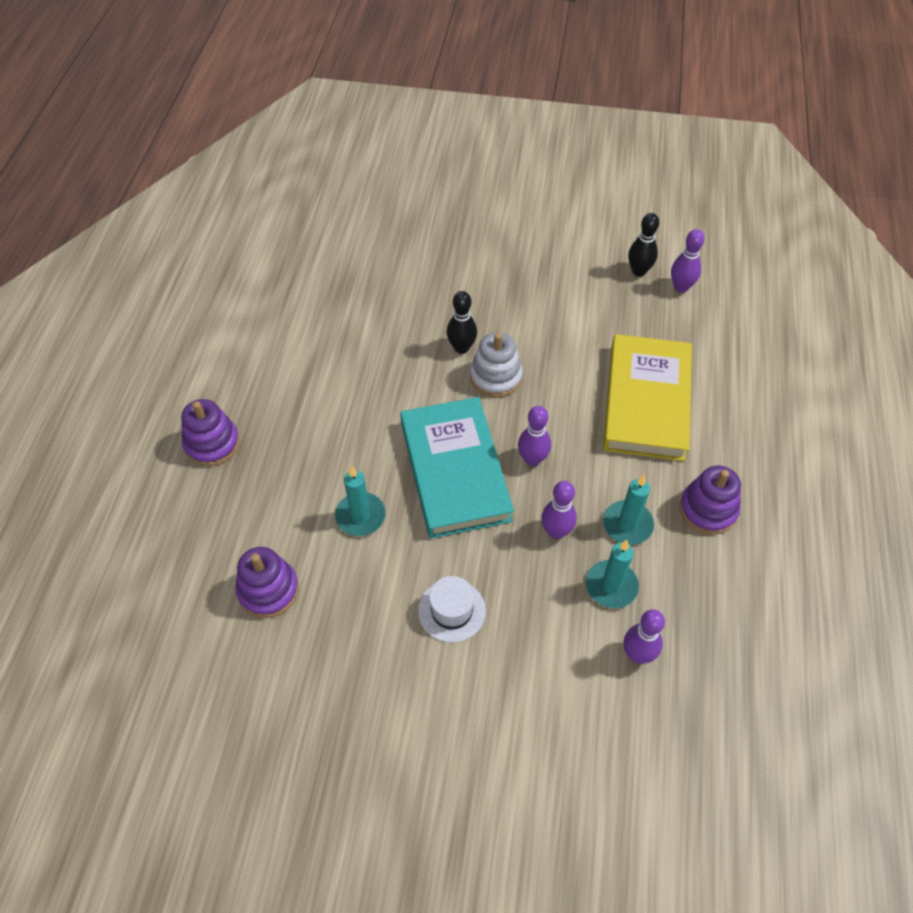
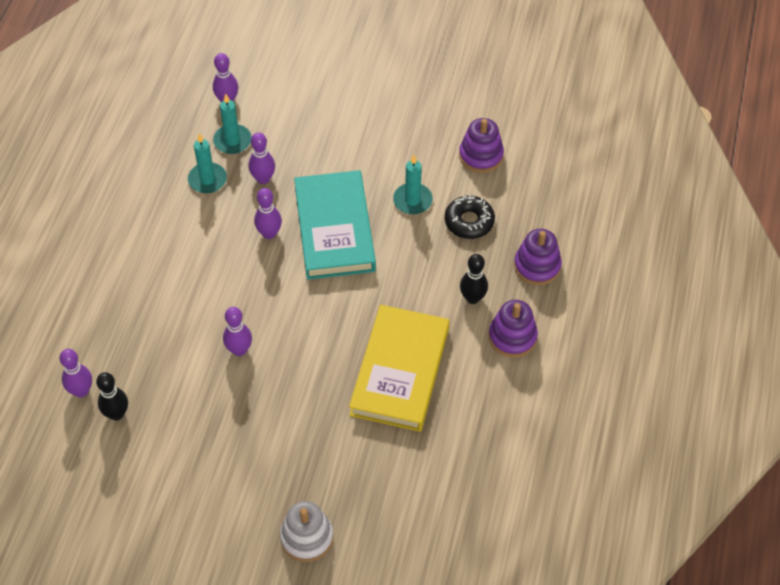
camera: 175 degrees left, 0 degrees up
white hat [418,576,486,643] -> none
black bowling pin [447,291,477,354] -> black bowling pin moved to [460,254,488,304]
white stacking toy [470,332,523,398] -> white stacking toy moved to [280,501,333,562]
yellow book [603,334,692,461] -> yellow book moved to [349,305,449,432]
purple stacking toy [679,465,741,535] -> purple stacking toy moved to [489,300,538,358]
none -> purple bowling pin [223,307,252,356]
none -> black donut [445,195,495,239]

